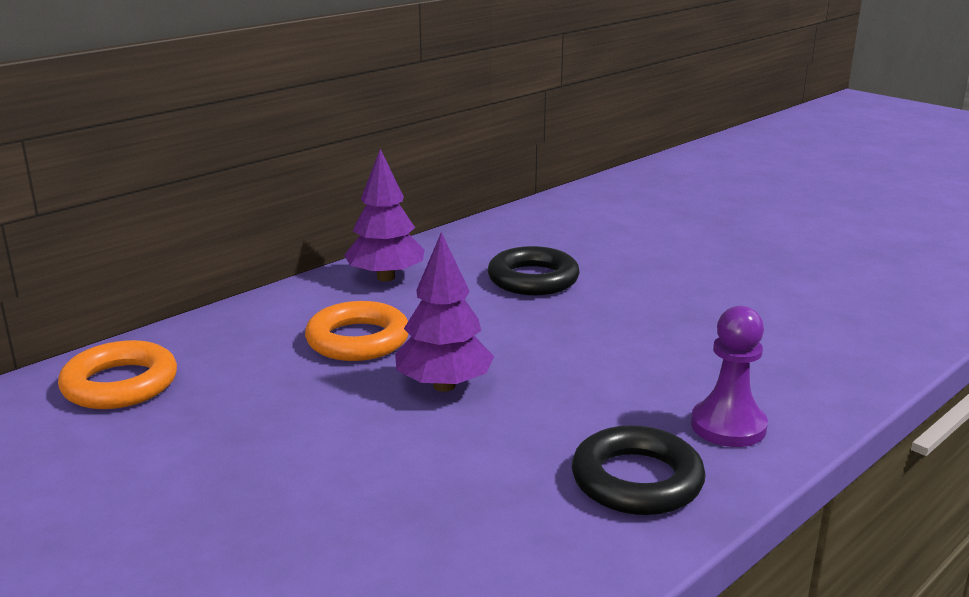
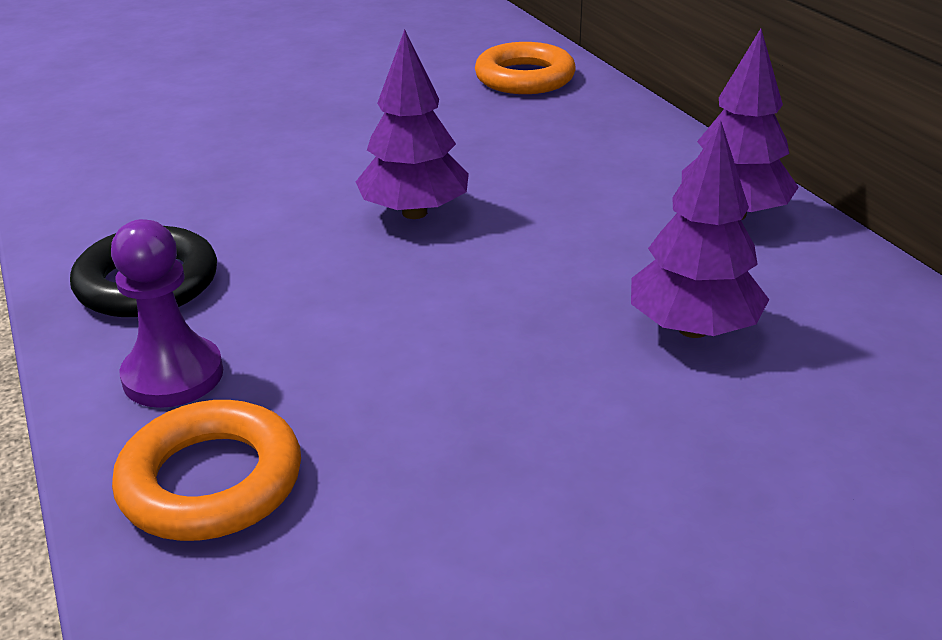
camera: 110 degrees right, 10 degrees up
orange ring [305,301,408,361] -> orange ring moved to [112,400,301,541]
black ring [488,246,580,295] -> purple tree [631,121,769,338]

